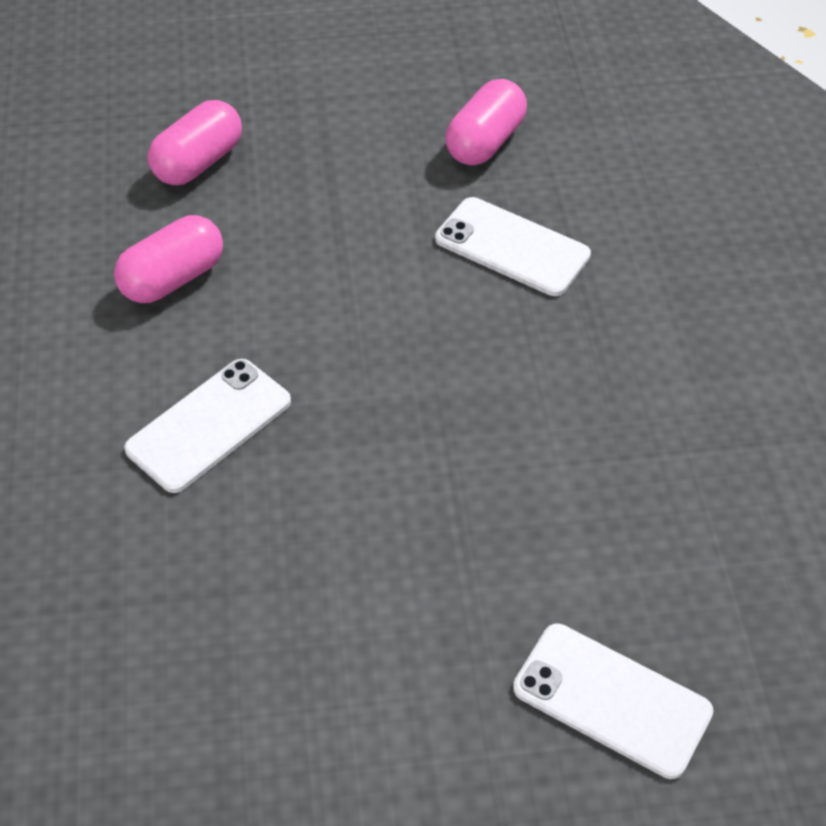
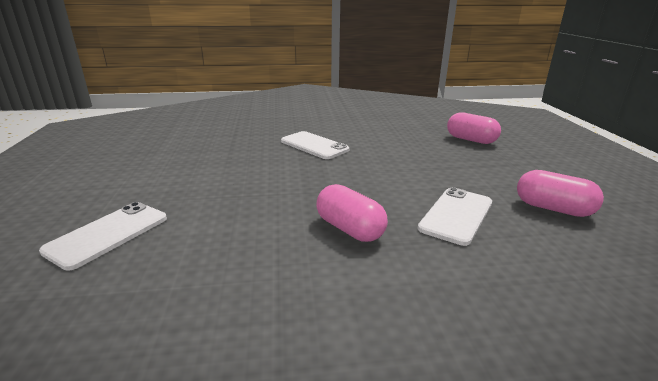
camera: 90 degrees right, 25 degrees down
pink capsule [114,215,223,303] -> pink capsule moved to [316,184,388,242]

